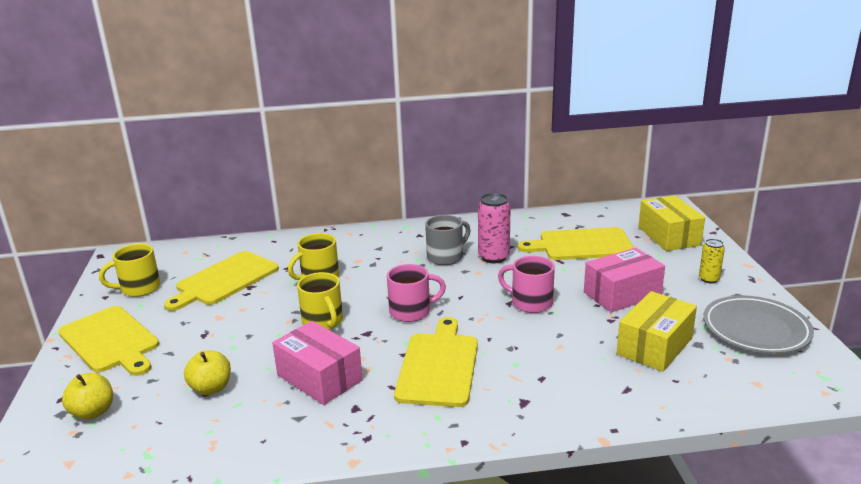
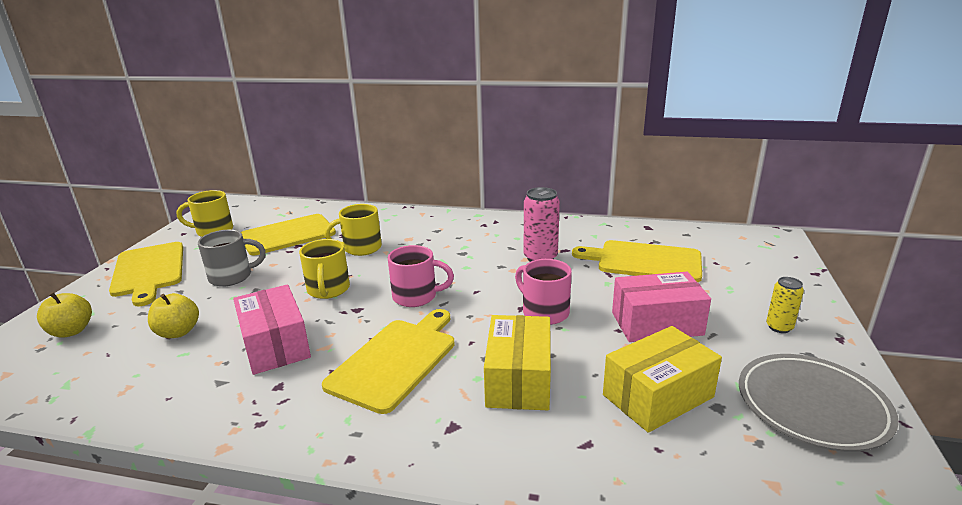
camera: 20 degrees right, 0 degrees up
grey mug [425,215,471,265] -> grey mug moved to [198,230,266,287]
yellow box [639,195,705,251] -> yellow box moved to [484,315,551,410]

